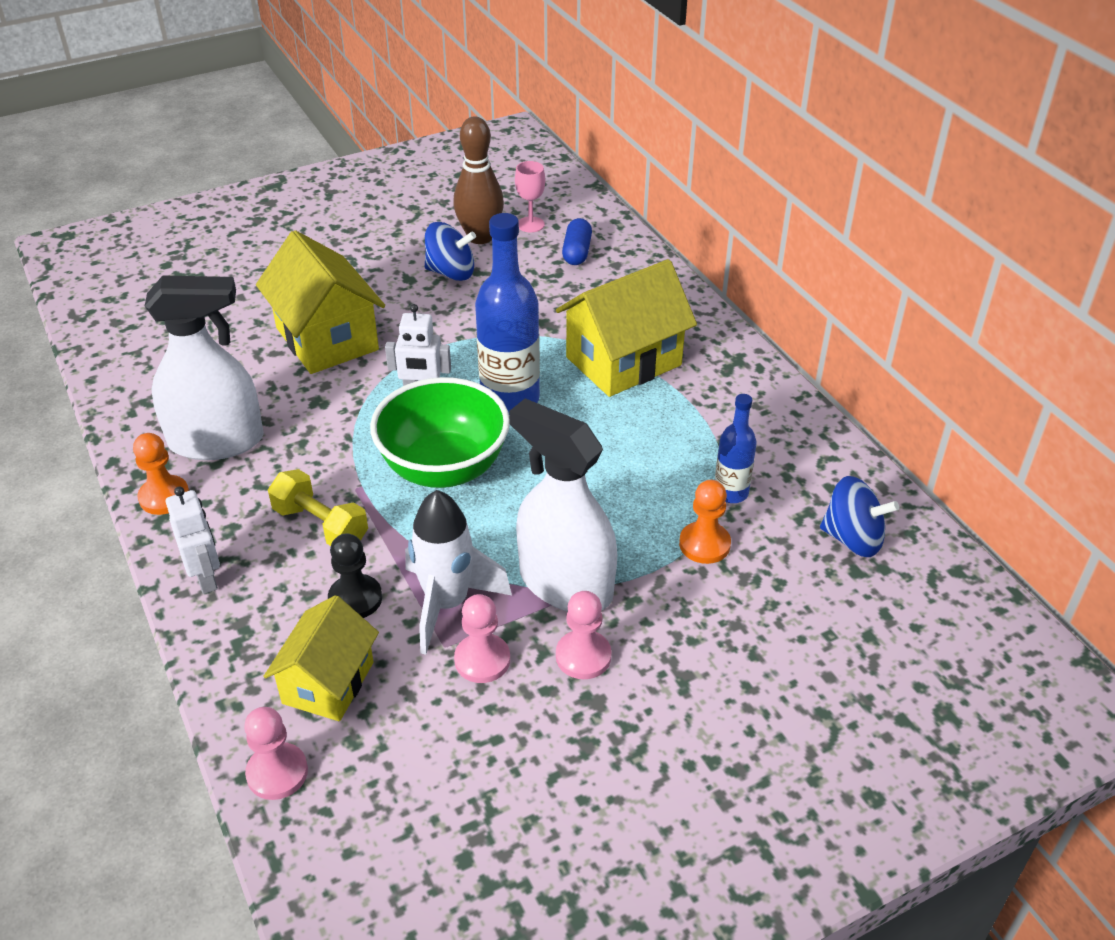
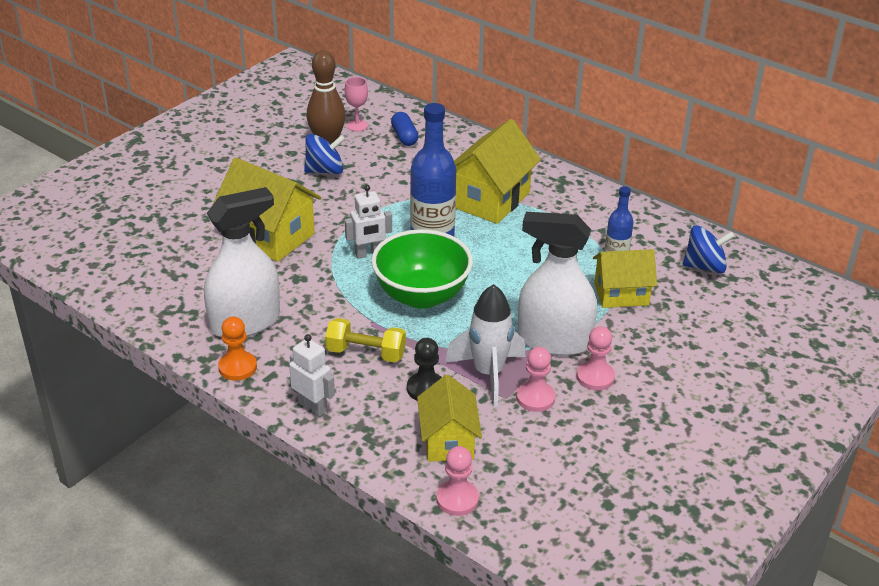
camera: 25 degrees left, 5 degrees down
orange pawn [679,480,731,564] -> yellow house [593,249,657,308]

